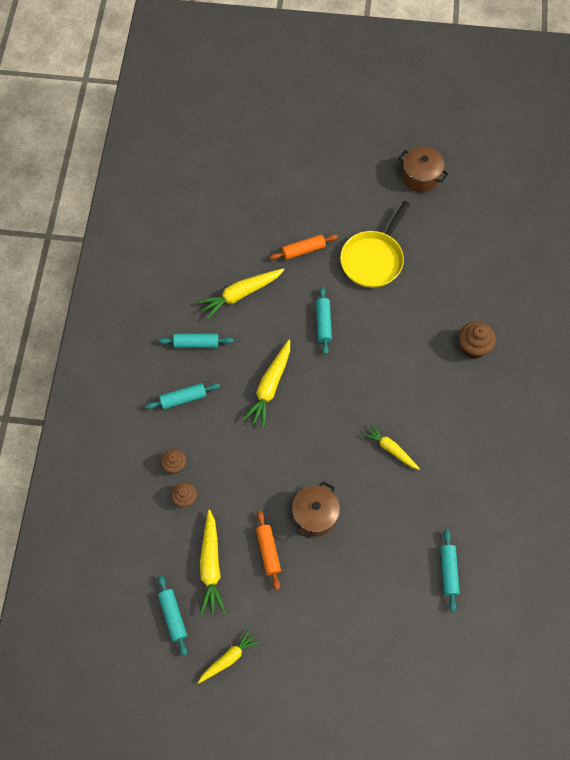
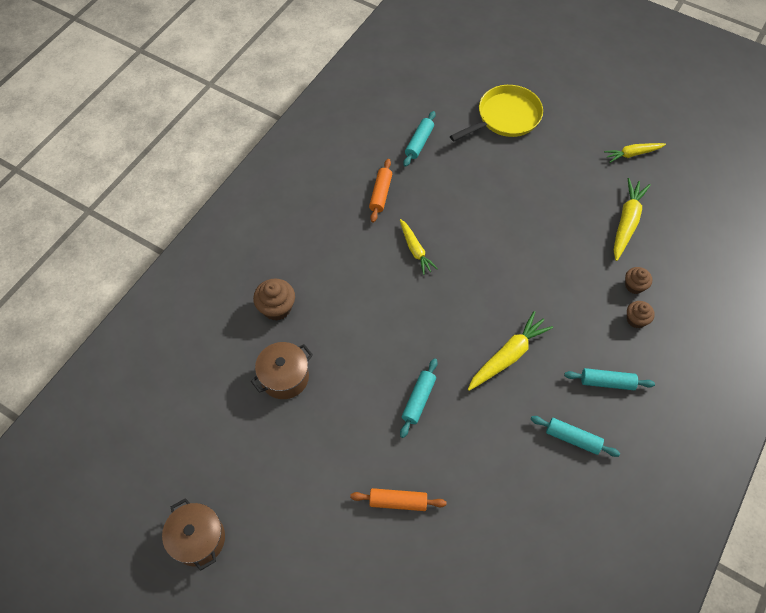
camera: 155 degrees left, 5 degrees down
turquoise rolling pin [158,575,187,656] -> none
yellow carrot [197,268,284,319] -> none
orange rolling pin [256,511,281,590] -> orange rolling pin moved to [369,159,392,223]
brown pot [292,481,340,538] -> brown pot moved to [251,342,313,399]
yellow pan [340,201,410,288] -> yellow pan moved to [450,85,543,141]

